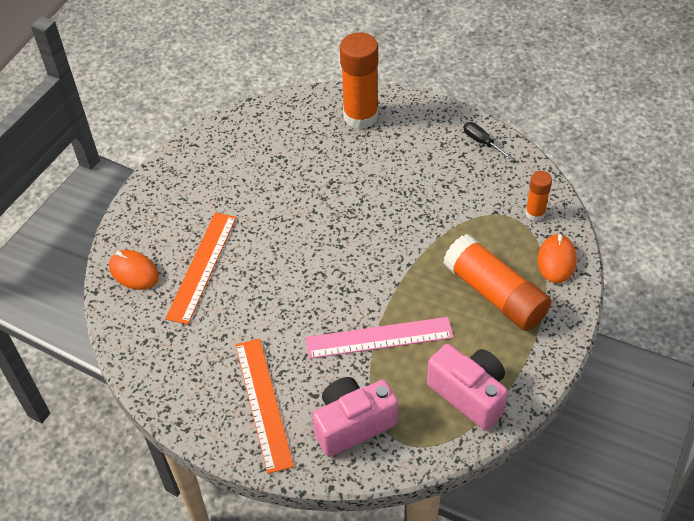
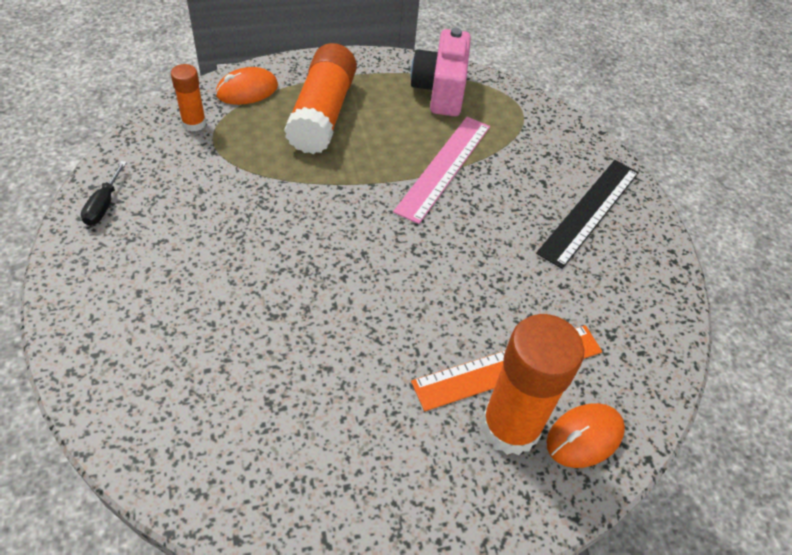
camera: 135 degrees left, 0 degrees up
orange mouse [109,250,159,290] -> orange mouse turned 60 degrees clockwise [546,403,625,468]
orange ruler [235,339,294,474] -> black ruler [536,160,639,269]
pink ruler [306,317,453,359] -> pink ruler turned 75 degrees clockwise [393,117,490,224]
pink camera [313,377,398,457] -> none
orange glue stick [340,32,378,129] -> orange glue stick moved to [481,314,584,455]

